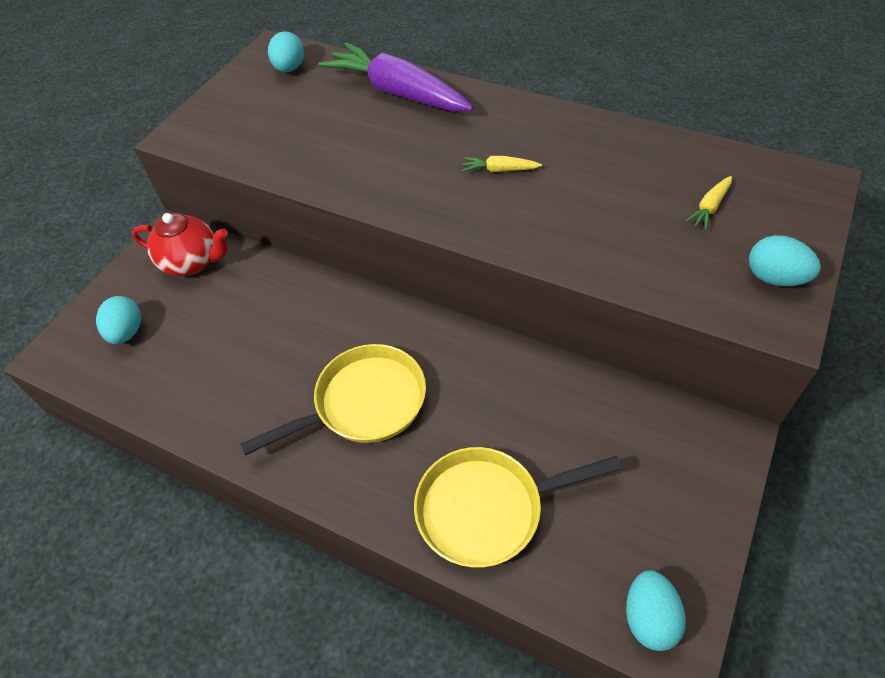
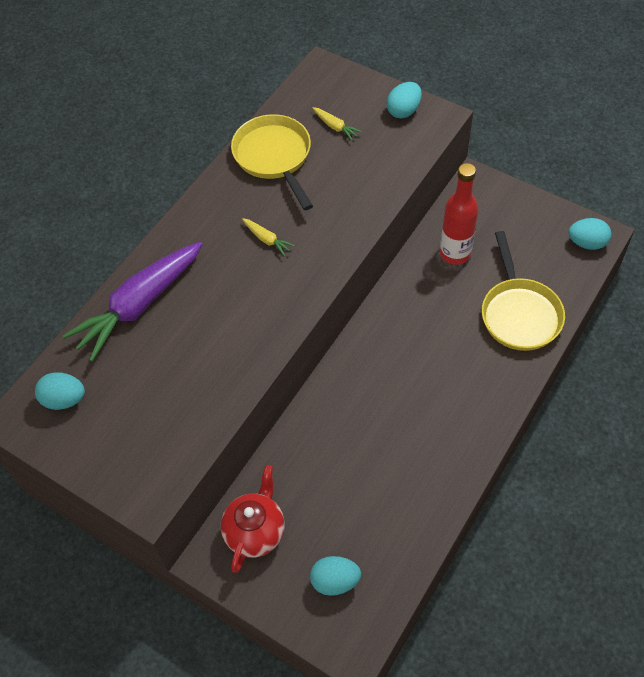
camera: 85 degrees left, 5 degrees up
yellow pan [240,344,426,455] -> yellow pan moved to [231,114,313,210]
yellow carrot [462,156,542,172] -> yellow carrot turned 60 degrees counterclockwise [242,218,295,257]
none -> red bottle [440,163,478,265]

